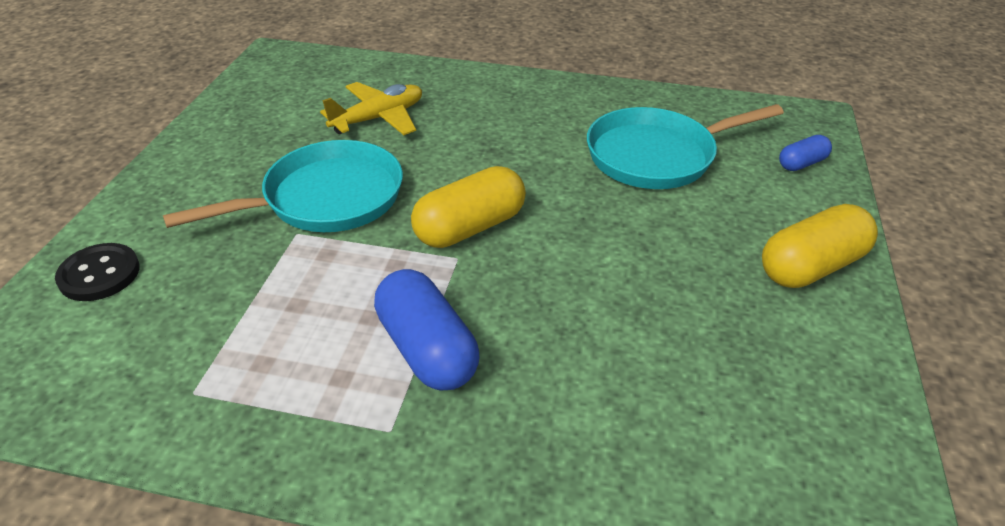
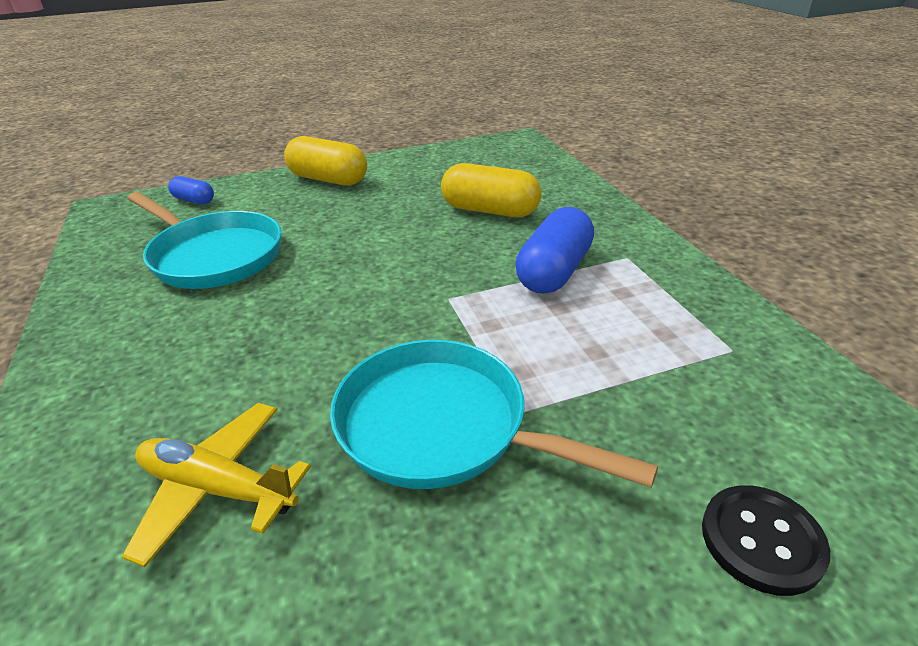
camera: 120 degrees left, 5 degrees down
yellow capsule [411,166,526,248] -> yellow capsule moved to [441,163,541,217]

